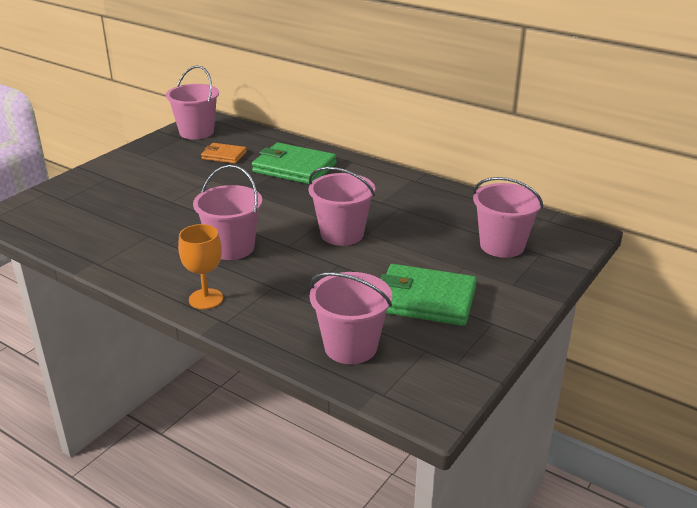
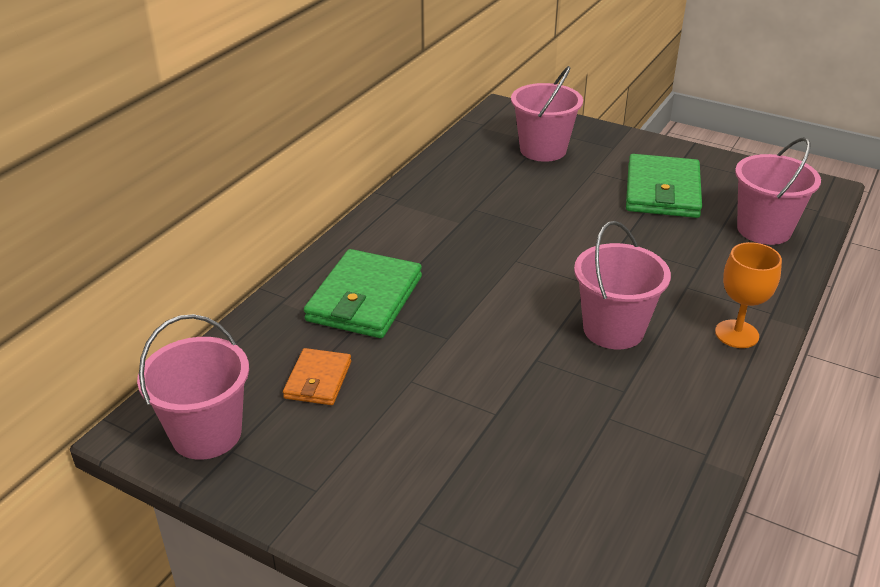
camera: 95 degrees left, 5 degrees up
pink bucket [309,167,375,246] -> none

